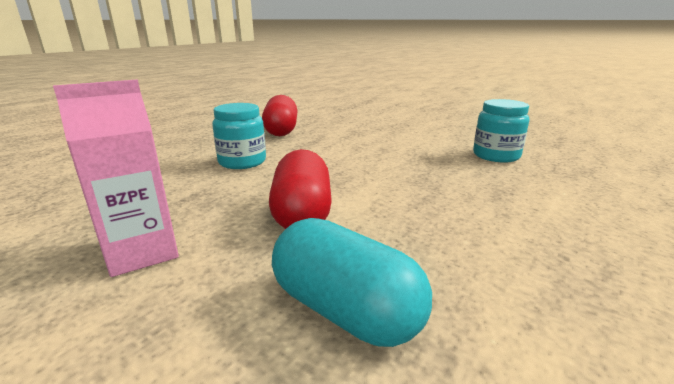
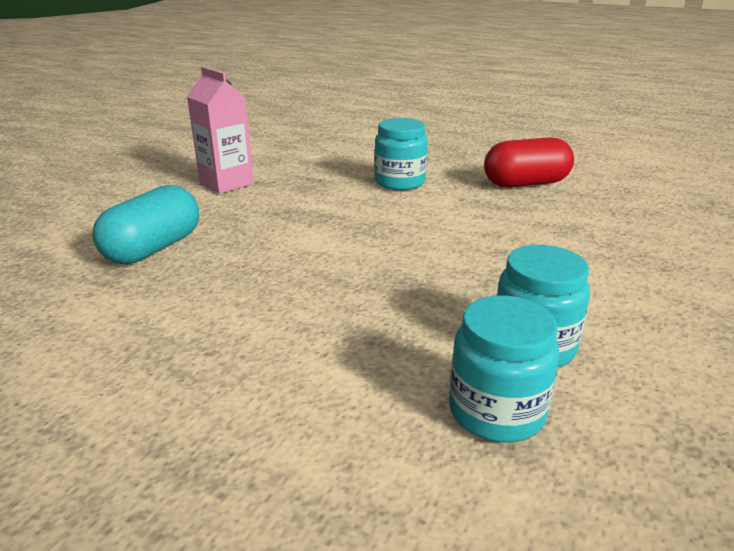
camera: 80 degrees right, 5 degrees up
red capsule [269,149,332,229] -> none
none -> turquoise jar [449,296,559,442]

